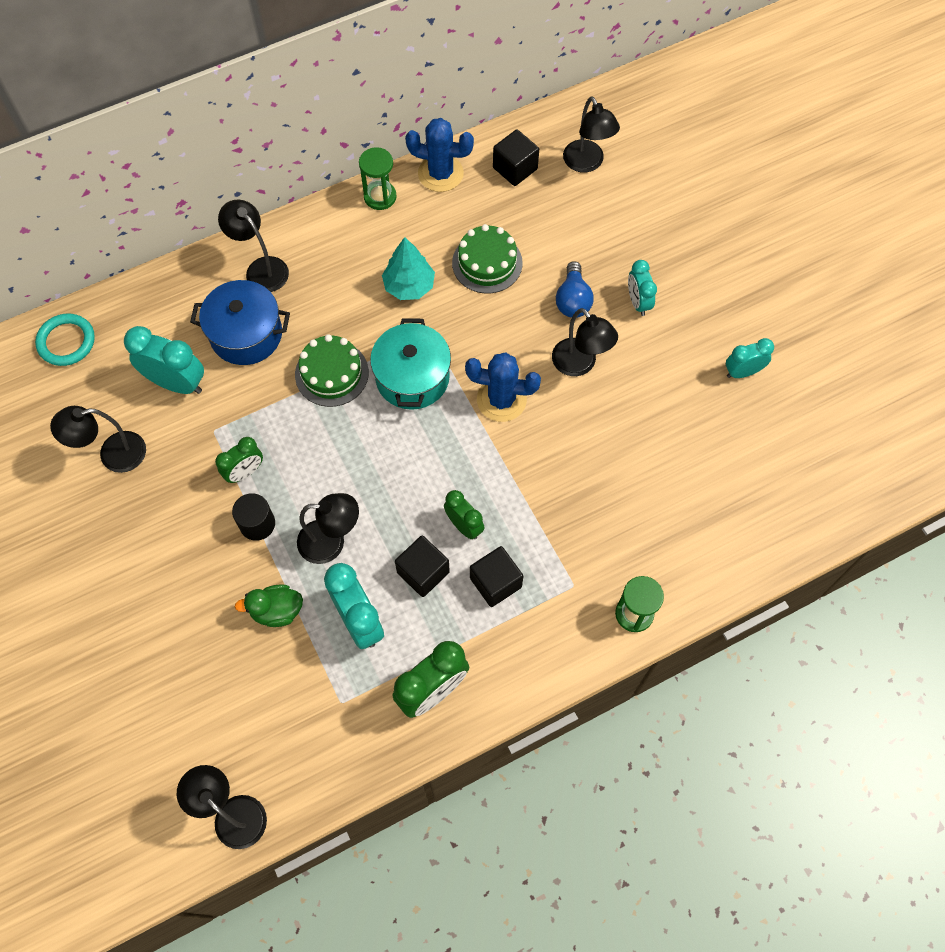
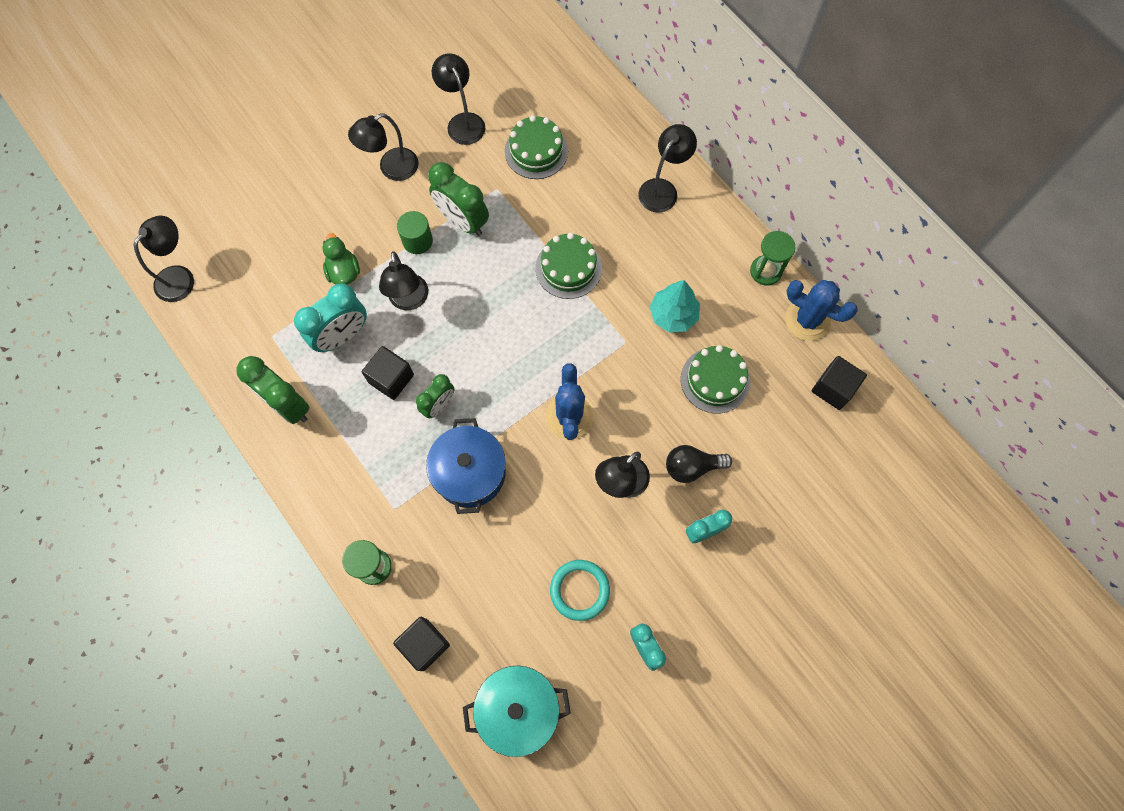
camera: 80 degrees right, 5 degrees up
turquoise ring [35,314,95,366] -> turquoise ring moved to [550,560,610,621]
turquoise clock [124,326,204,394] -> green cake [505,115,568,179]
blue pot [190,280,290,365] -> blue pot moved to [426,418,506,514]
green clock [215,437,263,483] -> green clock [428,162,489,236], size x1.61
black cylinder [232,493,275,541] -> green cylinder [397,211,433,254]
turquoise pot [370,318,451,410] -> turquoise pot moved to [463,666,571,757]
blue cactus [405,118,474,192] -> blue cactus turned 60 degrees counterclockwise [785,280,858,341]
black cube [470,546,523,607] -> black cube moved to [393,616,450,671]
blue light bulb [556,261,594,318] -> black light bulb [666,445,732,483]
black lamp [563,96,620,173] -> black lamp moved to [348,113,418,181]

